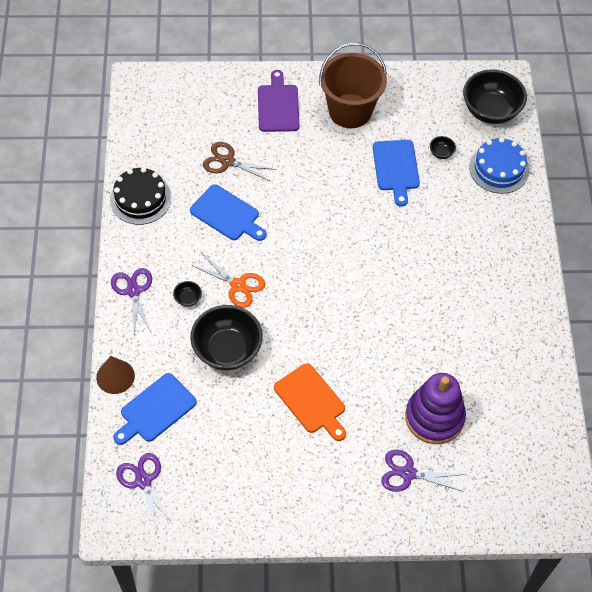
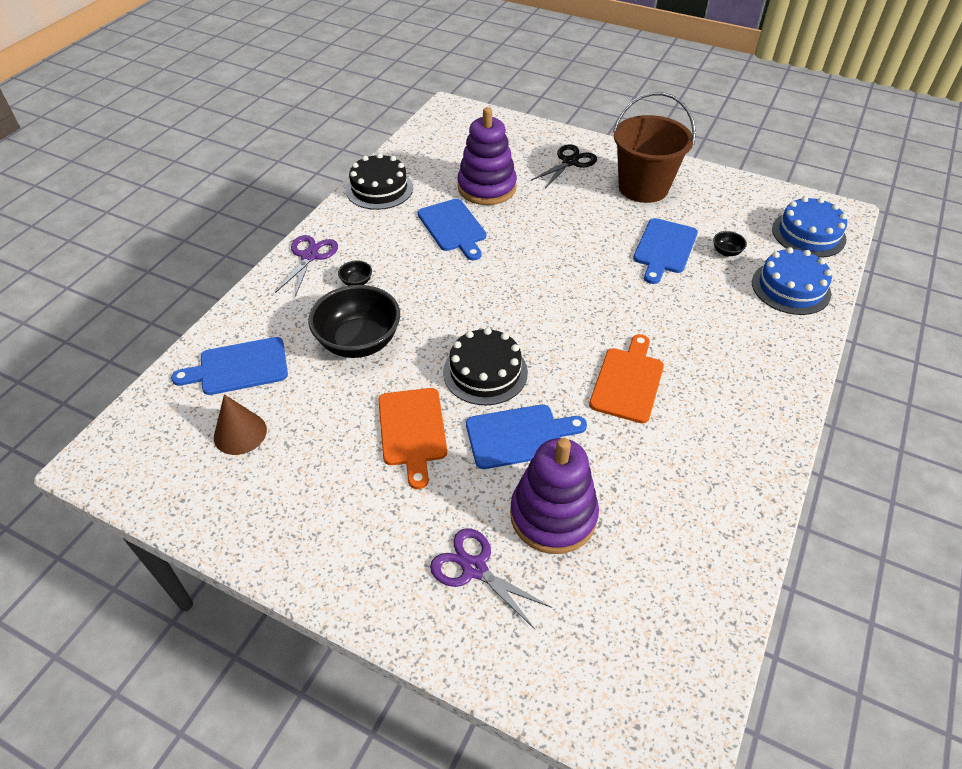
camera: 30 degrees right, 10 degrees down
brown cone [96,356,135,394] -> brown cone moved to [214,394,267,455]
purple scissors [116,453,175,532] -> none
orange scissors [191,253,266,308] -> none
brown scissors [203,142,277,182] -> purple stacking toy [457,107,517,205]
purple cutting board [258,70,299,132] -> black scissors [531,144,597,188]
black bowl [463,69,527,124] -> blue cake [772,196,847,258]
none -> black cake [443,328,528,405]
none -> blue cutting board [466,404,587,469]
none -> orange cutting board [589,334,664,423]

